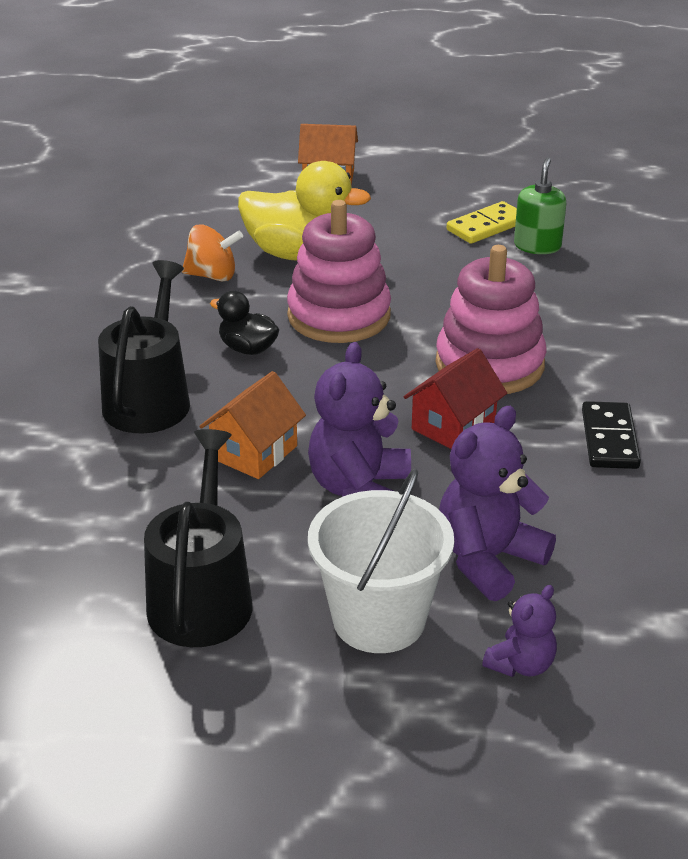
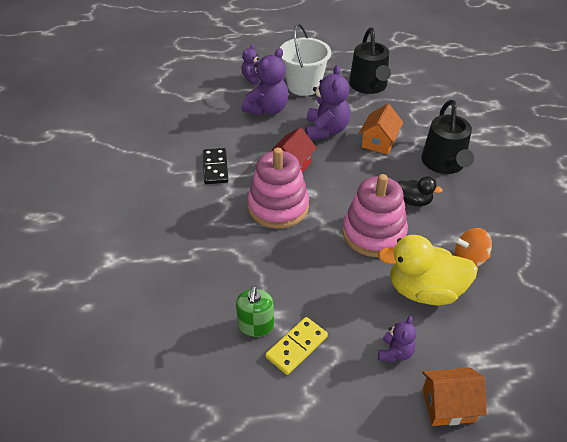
camera: 170 degrees right, 10 degrees up
none -> purple teddy bear [378,316,416,362]

